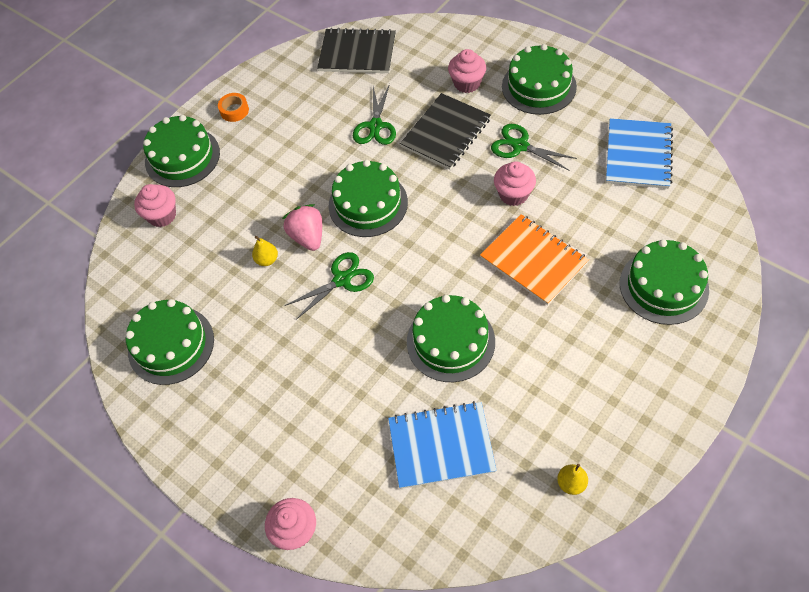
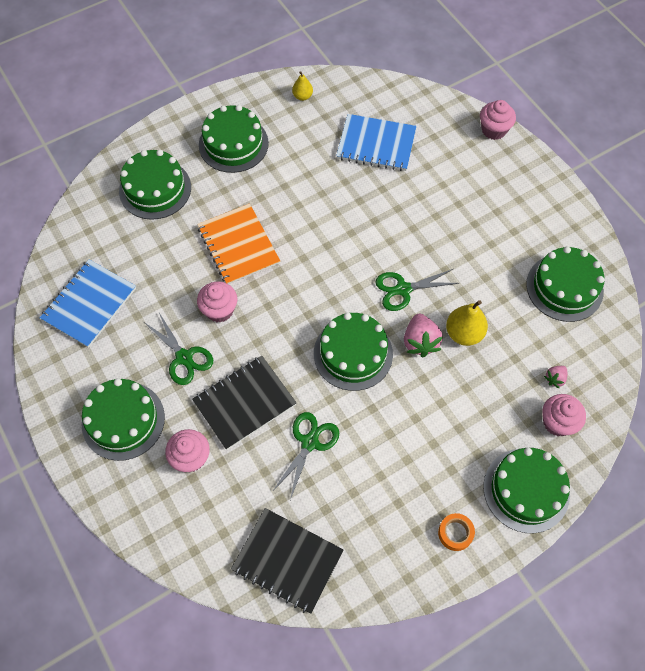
camera: 165 degrees left, 5 degrees up
yellow pear [252,236,278,266] -> yellow pear [446,300,488,346], size x1.68
green cake [407,295,495,382] -> green cake moved to [199,105,269,173]
none -> pink strawberry [544,366,567,389]

